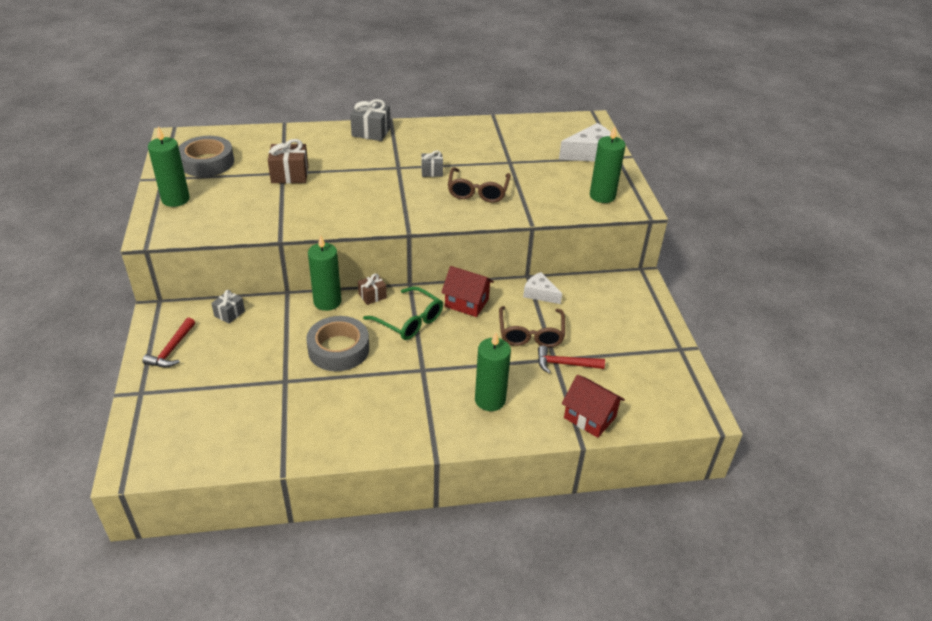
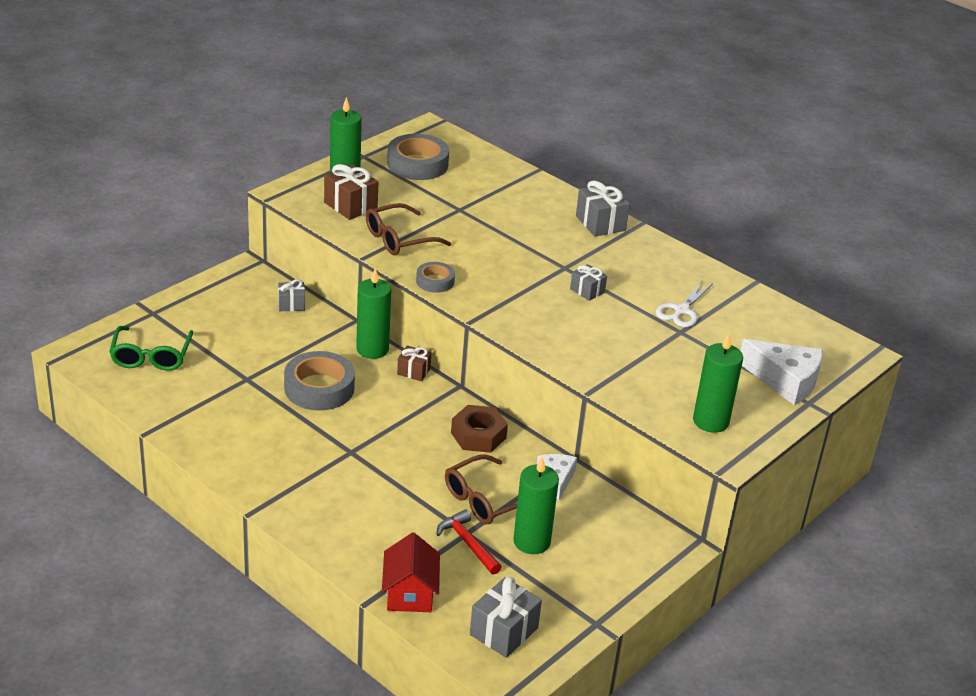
camera: 50 degrees right, 5 degrees down
red hammer [142,317,195,367] -> none
brown gift [268,139,308,183] -> brown gift moved to [324,164,378,220]
green glasses [363,286,443,340] -> green glasses moved to [109,326,194,371]
red house [441,266,494,317] -> brown nut [451,405,508,453]
brown glasses [448,167,511,203] -> brown glasses moved to [366,203,451,255]
green candle [475,332,511,411] -> green candle moved to [513,457,559,554]
none -> grey tape [416,262,455,293]
none -> grey gift [470,577,542,658]
none -> white scissors [656,281,713,327]

